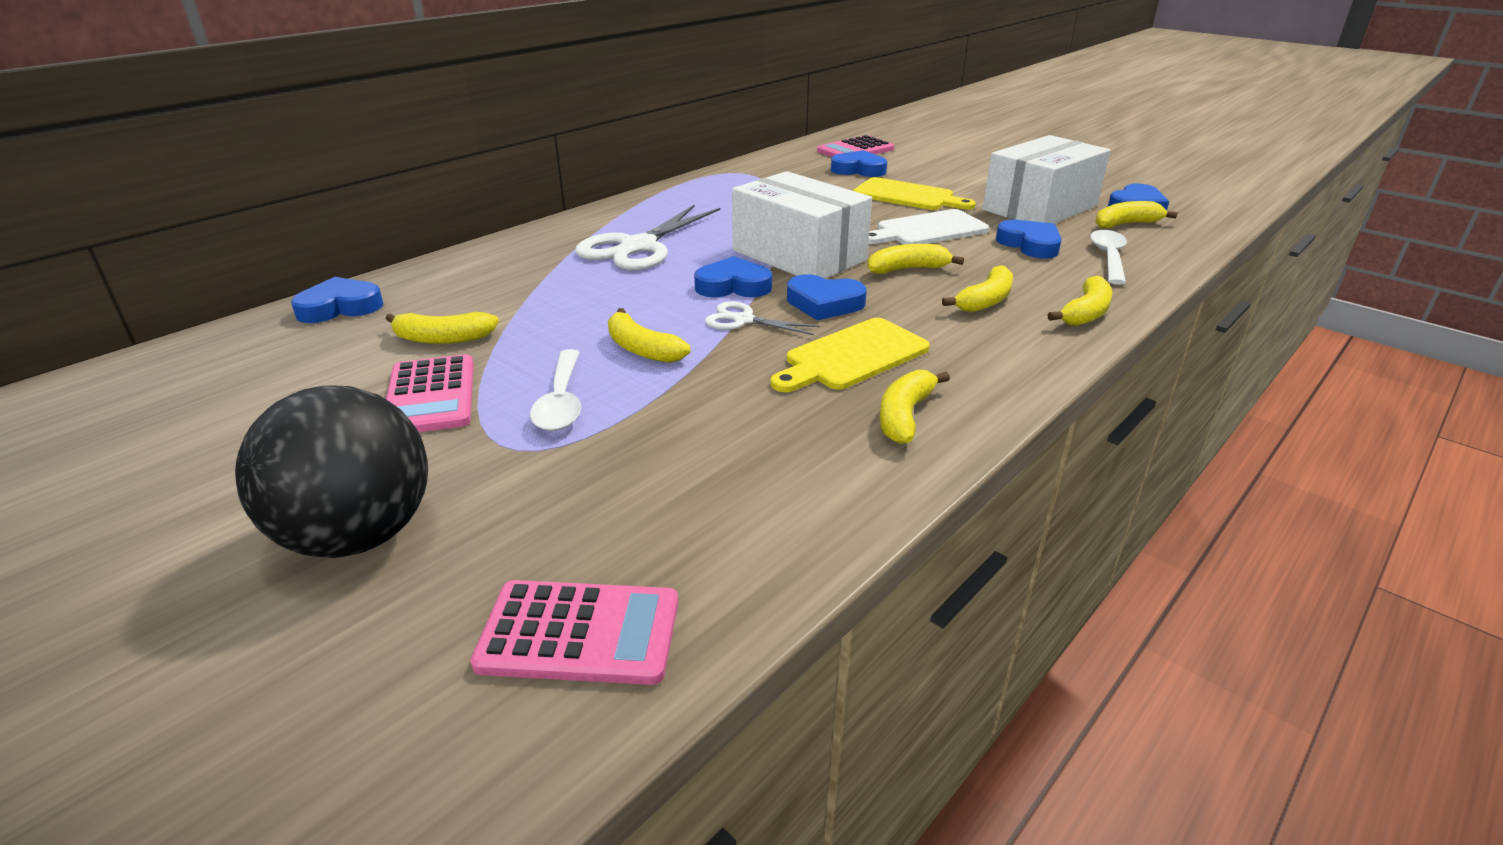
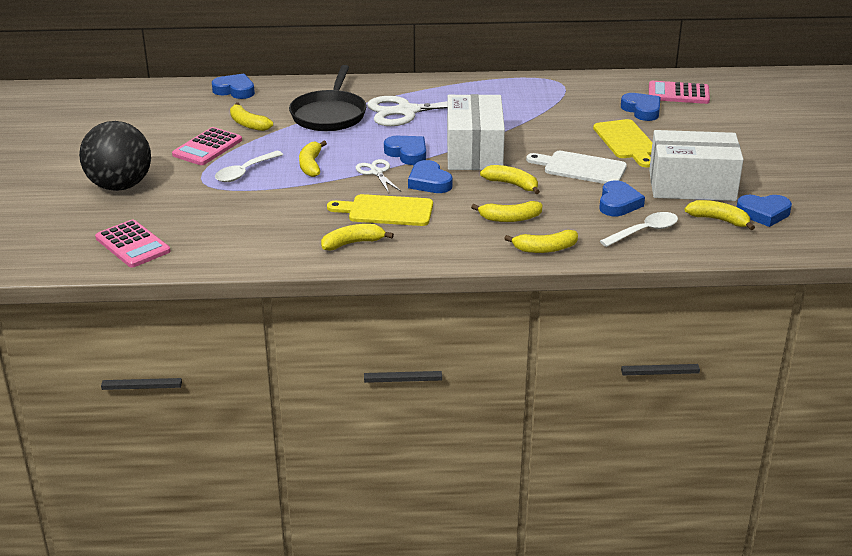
camera: 45 degrees right, 0 degrees up
none -> black pan [289,65,367,131]

